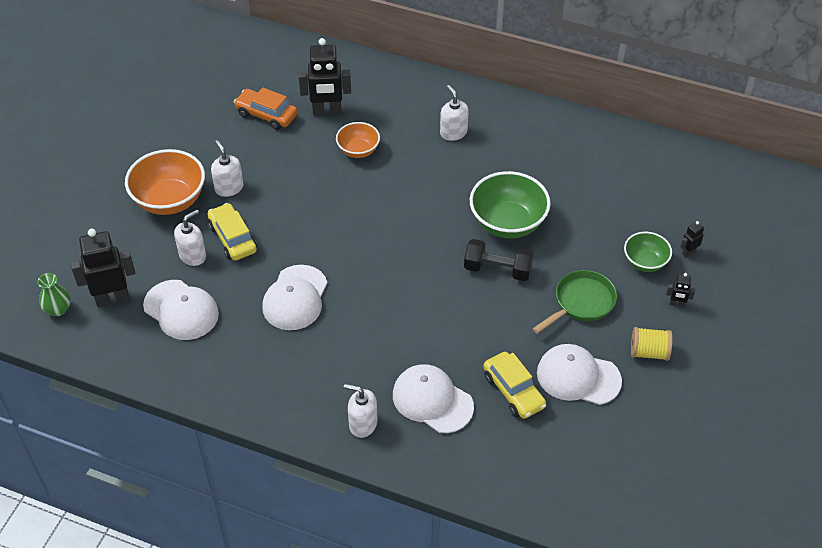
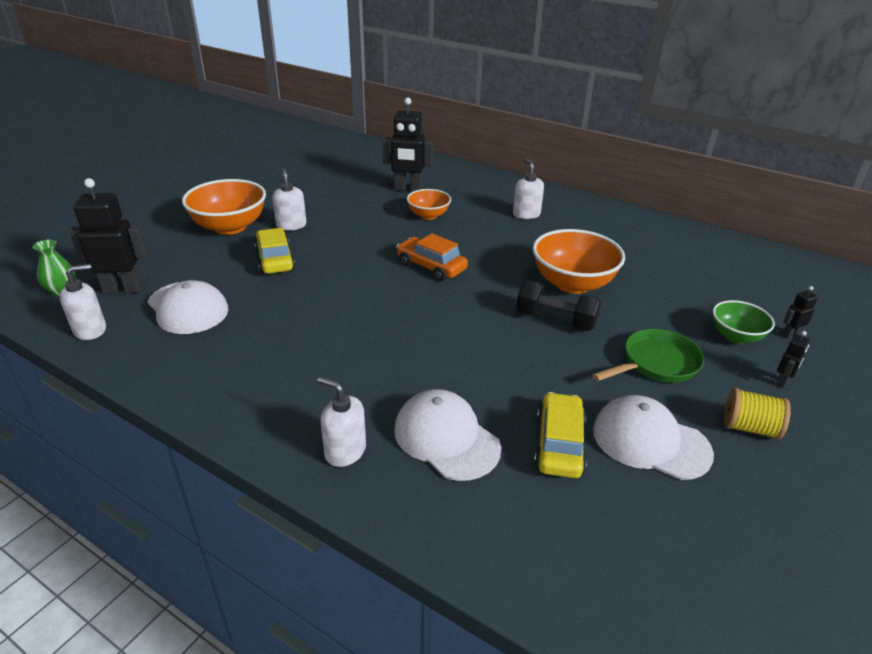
camera: 10 degrees right, 15 degrees down
white soap dispenser [174,210,206,266] -> white soap dispenser moved to [60,264,106,340]
orange car [234,88,297,130] -> orange car moved to [396,233,468,281]
white cap [262,265,327,330] -> none
green bowl [470,171,551,239] -> orange bowl [533,229,625,294]
yellow car [483,352,546,419] -> yellow car turned 150 degrees counterclockwise [534,392,587,478]
black robot [666,273,695,307] -> black robot turned 75 degrees counterclockwise [776,331,810,388]

